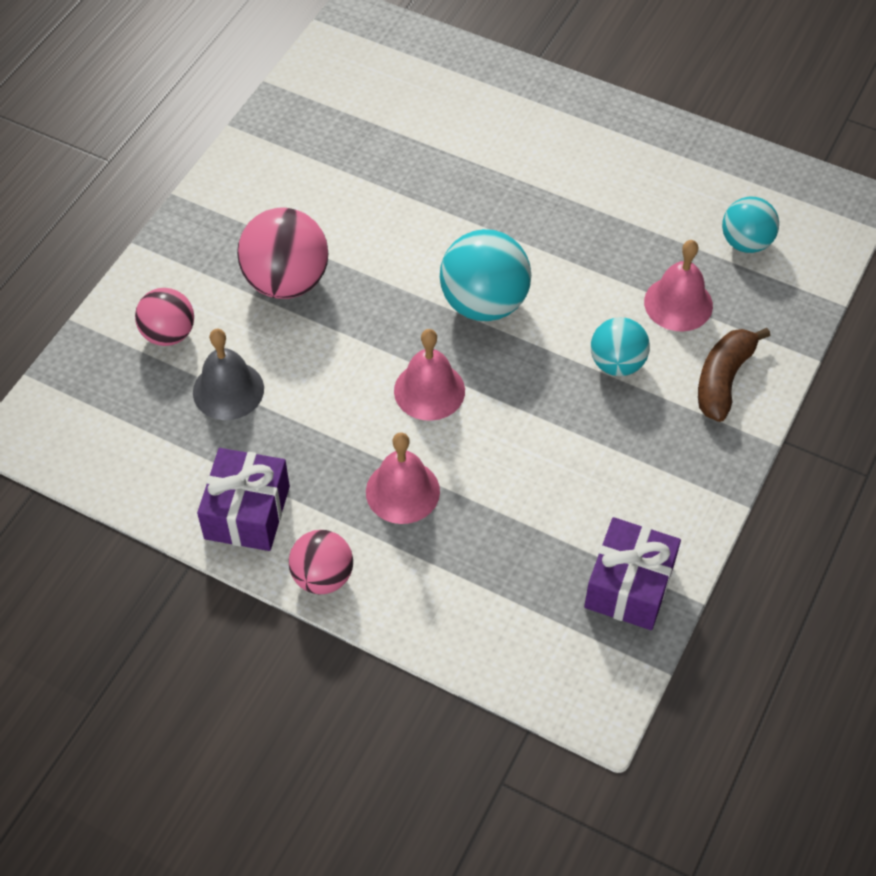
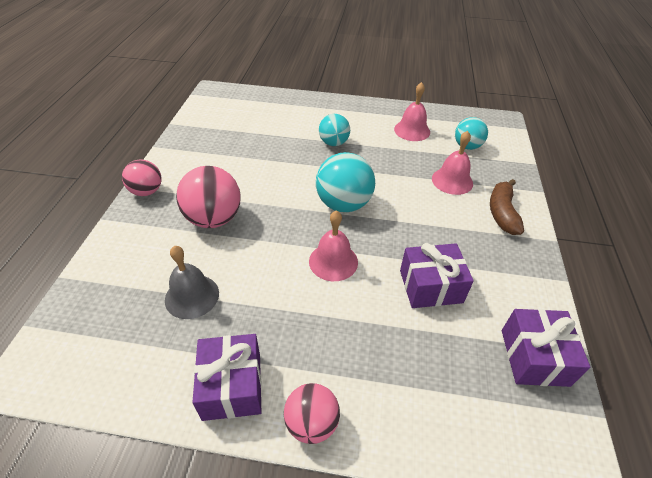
camera: 20 degrees left, 10 degrees down
pink ball [135,288,194,346] -> pink ball moved to [122,160,162,196]
pink bell [366,433,440,524] -> pink bell moved to [394,82,430,141]
turquoise ball [591,317,650,376] -> turquoise ball moved to [319,114,350,146]
none -> purple gift [400,243,474,308]

